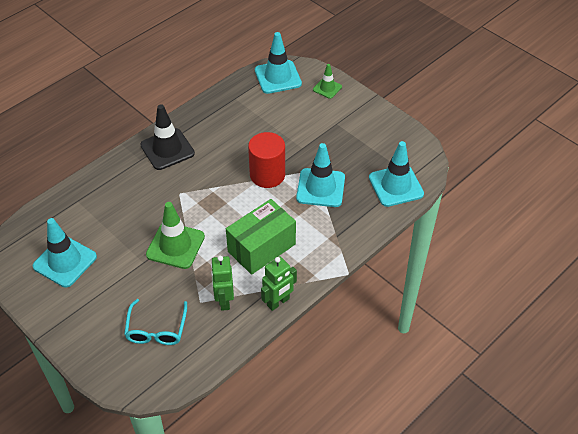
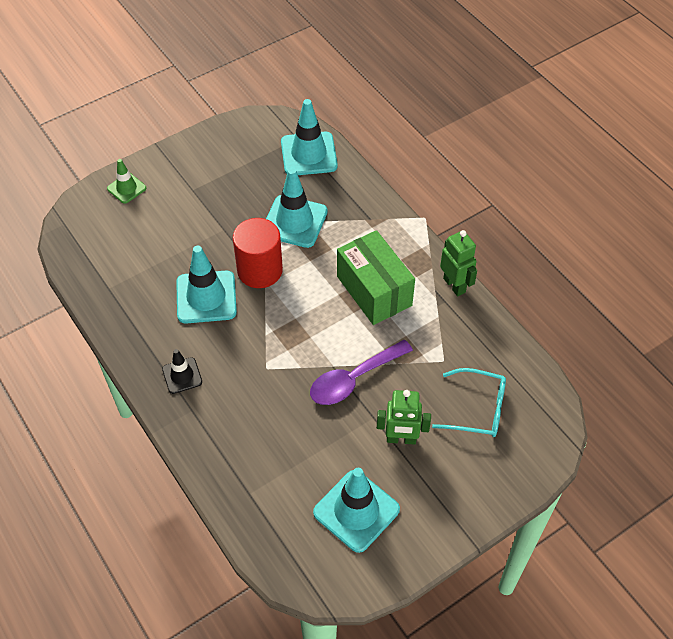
camera: 80 degrees left, 5 degrees up
black traffic cone [140,104,195,170] -> black traffic cone [162,349,202,394], size x0.56
green traffic cone [146,202,205,269] -> purple spoon [310,340,413,405]
green robot [211,256,234,311] -> green robot moved to [377,390,431,445]
turquoise traffic cone [255,32,302,94] -> turquoise traffic cone moved to [176,246,237,324]

